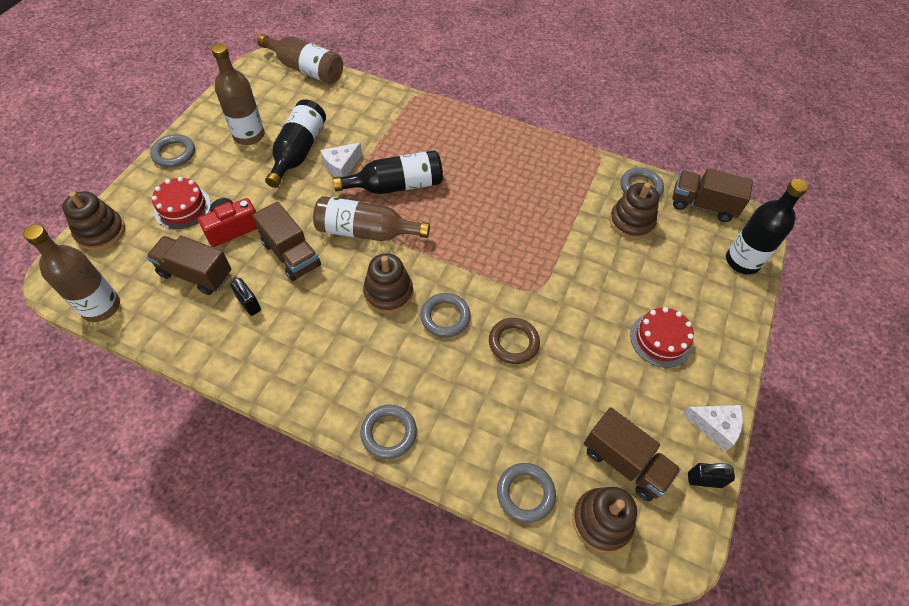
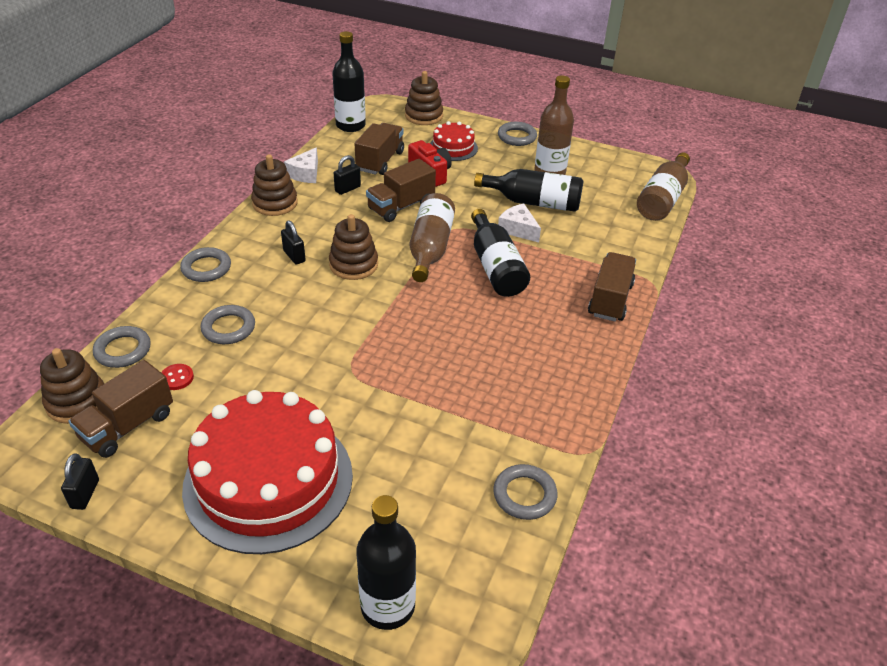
camera: 90 degrees right, 15 degrees down
brown bottle [23,225,120,322] -> black bottle [332,31,366,132]
grey ring [421,293,471,337] -> grey ring moved to [201,305,255,344]
brown ring [489,318,540,364] -> none
brown stacking toy [609,183,659,240] -> brown stacking toy moved to [251,154,298,216]
red cake [630,307,694,368] -> red cake [182,390,353,554], size x2.16
brown truck [672,168,753,222] -> brown truck moved to [588,252,636,322]
white cheese [682,405,743,452] -> white cheese moved to [284,147,318,183]
none -> red button [161,364,194,390]
none -> black padlock [281,221,306,265]

